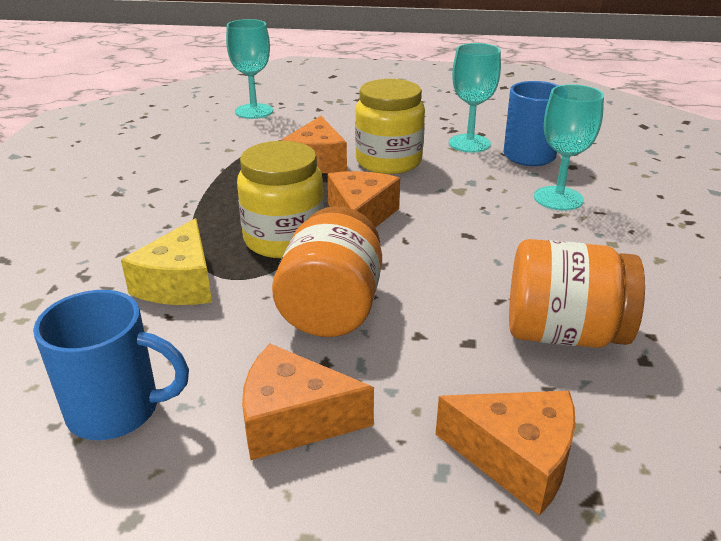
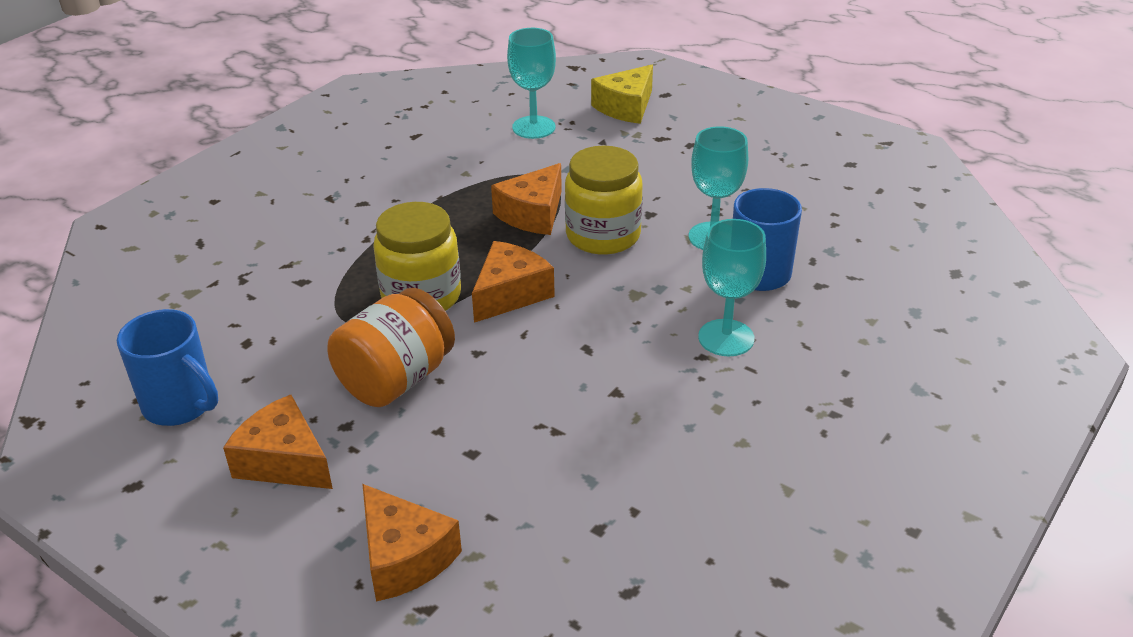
camera: 30 degrees right, 5 degrees up
yellow cheese [121,218,212,305] -> yellow cheese moved to [591,65,653,124]
orange jar [509,239,645,348] -> none

